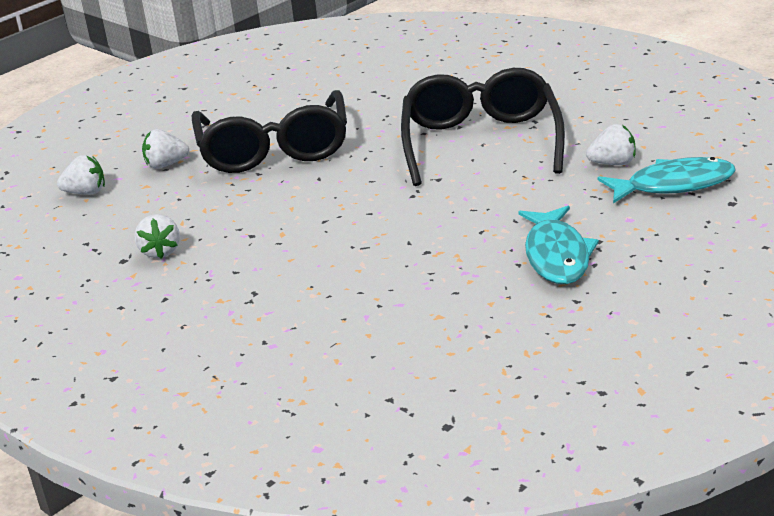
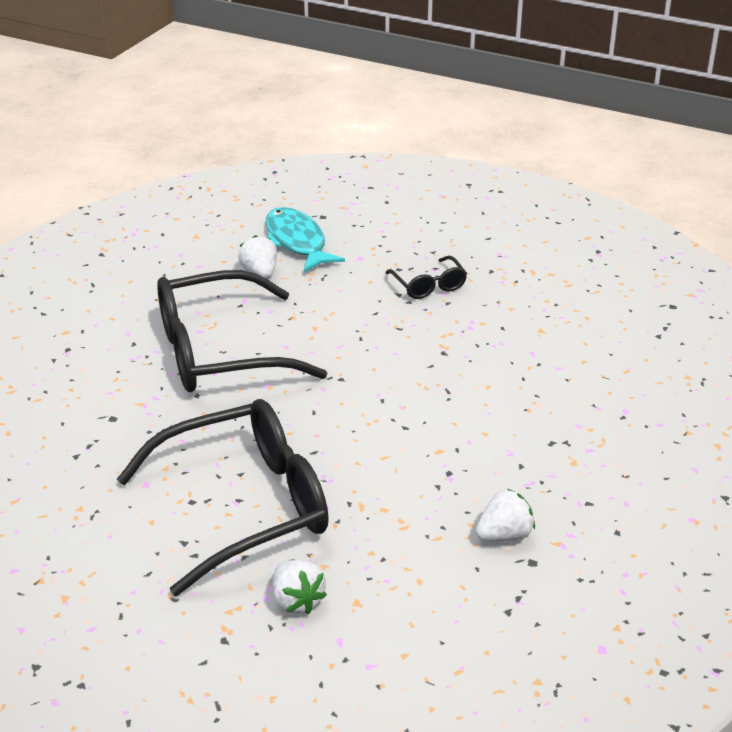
camera: 110 degrees left, 5 degrees up
white strawberry [57,155,105,195] -> none
turquoise fish [518,206,599,284] -> black glasses [386,256,467,299]

